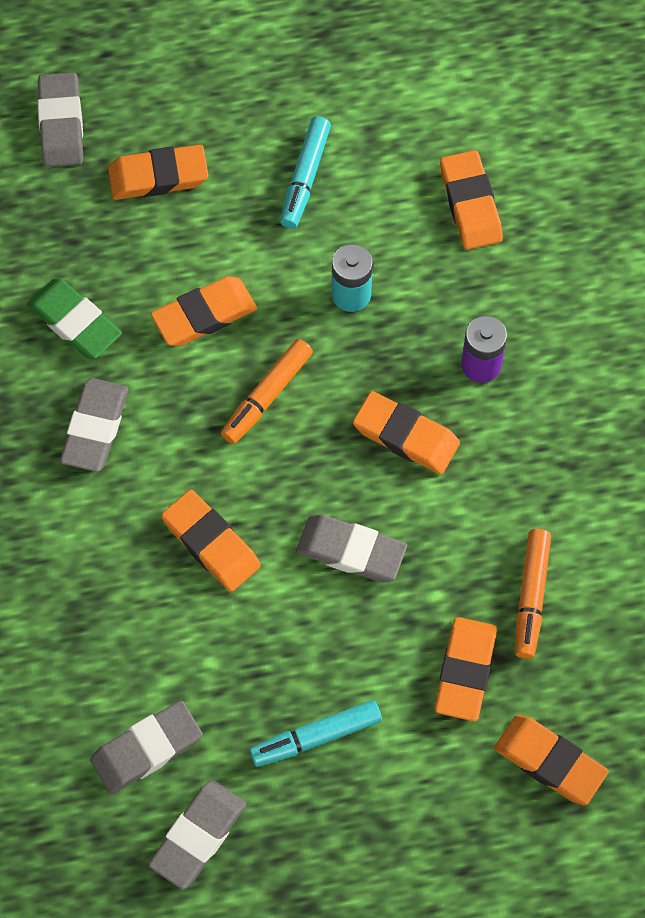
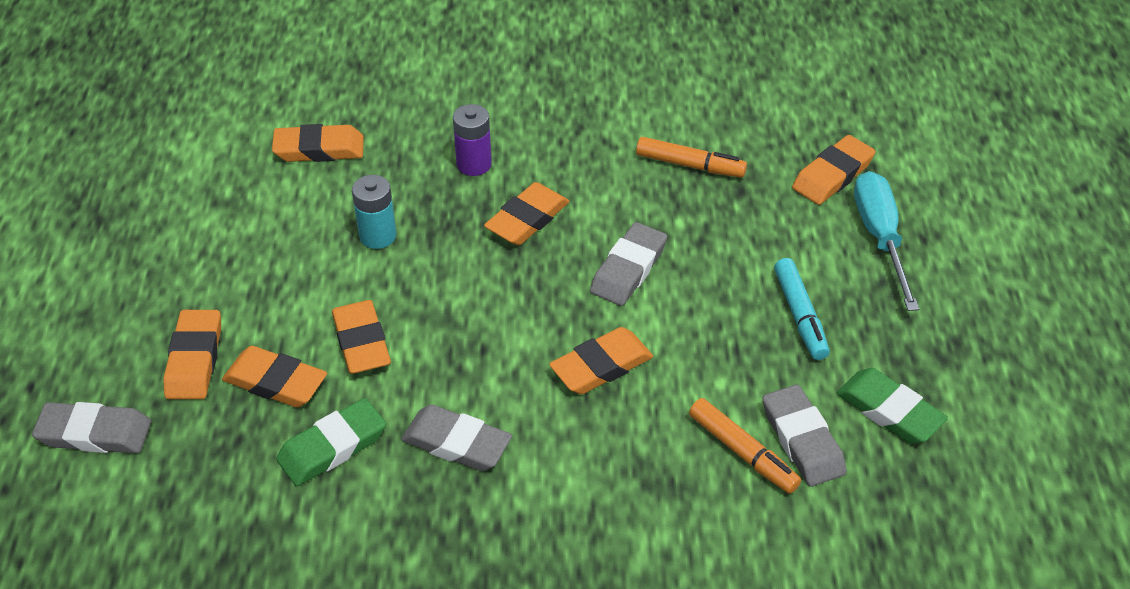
camera: 80 degrees left, 20 degrees down
grey eraser [148,780,246,890] -> green eraser [837,368,948,444]
orange marker [221,339,313,444] -> orange marker moved to [689,398,801,494]
turquoise marker [280,116,331,229] -> none
orange eraser [434,617,497,721] -> orange eraser moved to [222,346,327,408]
none -> turquoise screwdriver [854,171,919,311]

